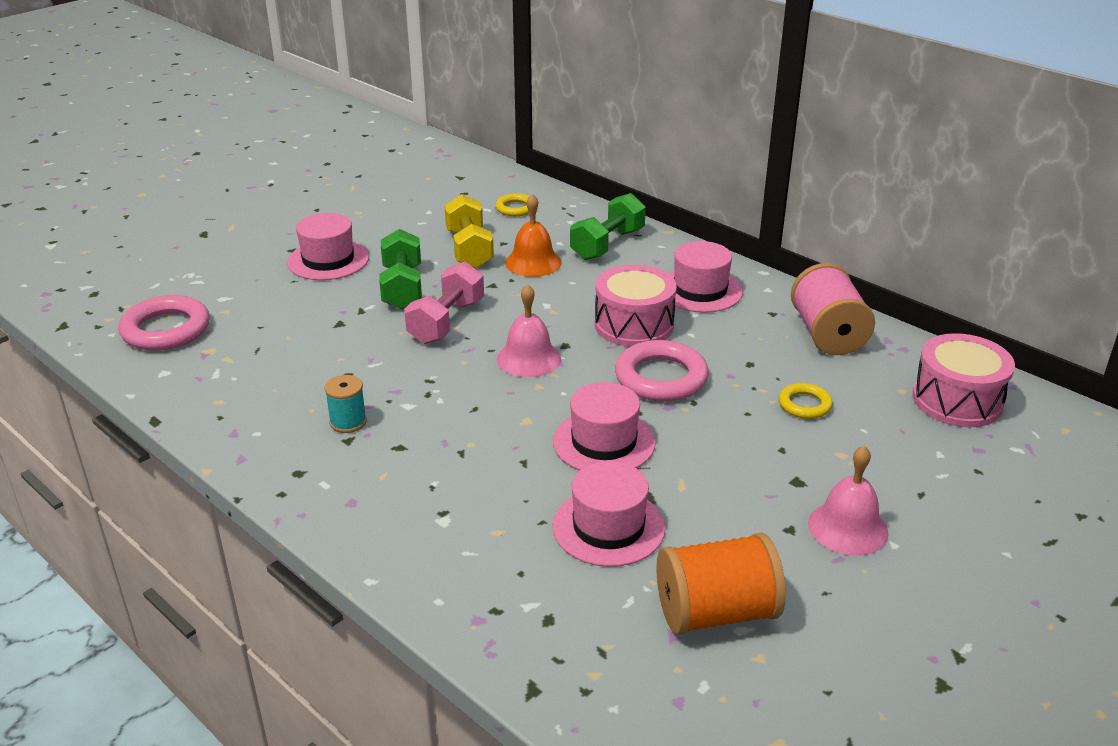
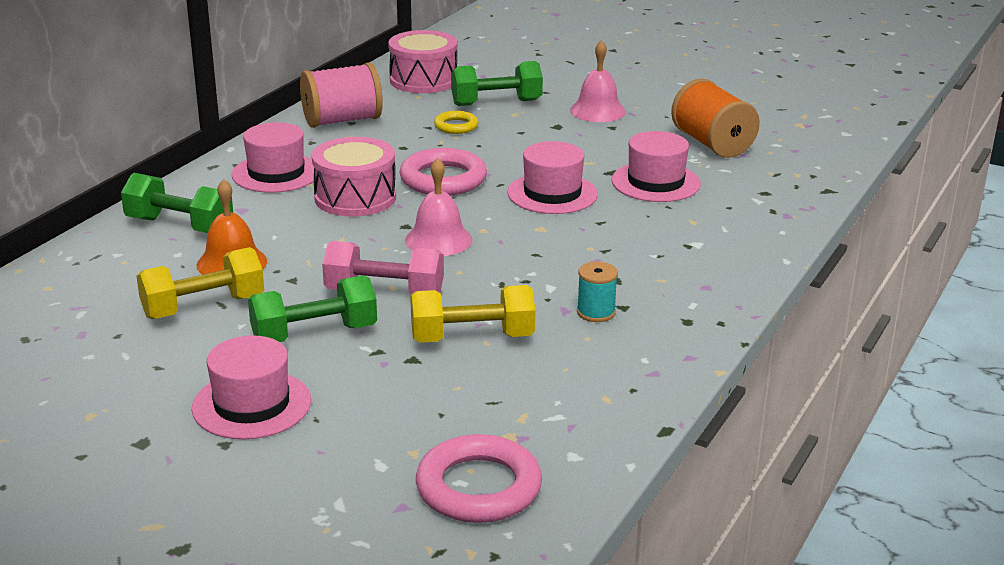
camera: 105 degrees left, 5 degrees down
yellow ring [495,193,530,216] -> none
none -> yellow dumbbell [410,285,535,343]
none -> green dumbbell [451,61,543,106]

